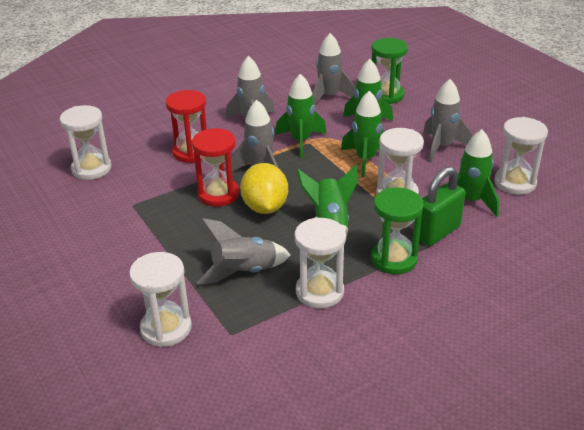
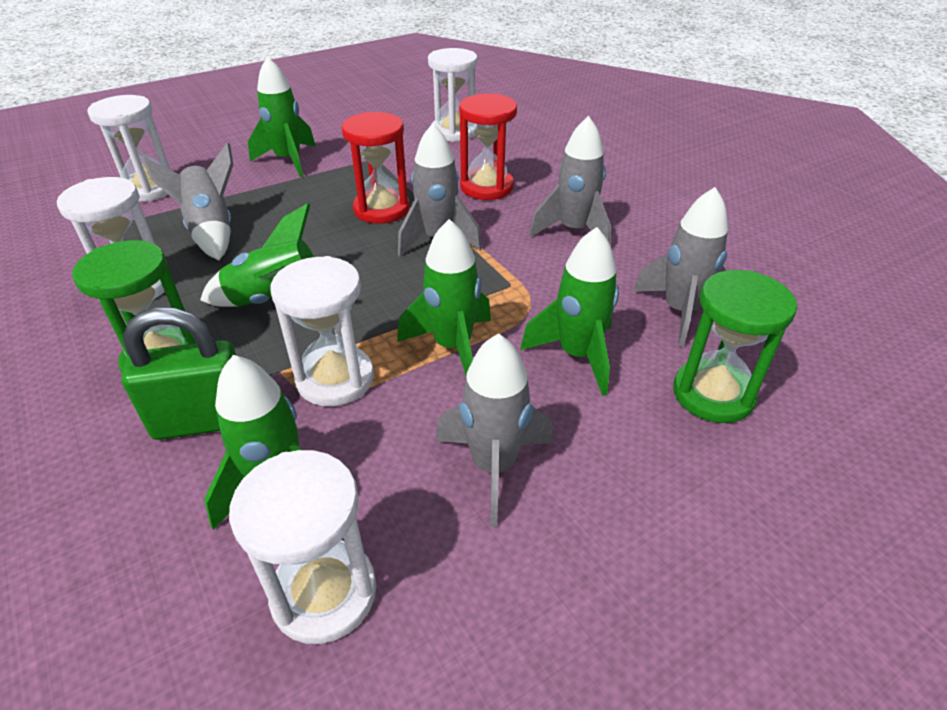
camera: 90 degrees right, 5 degrees up
yellow lemon [240,163,288,214] -> none
green rocket [275,74,327,158] -> green rocket moved to [248,57,316,177]
green padlock [419,167,465,246] -> green padlock turned 60 degrees counterclockwise [121,307,236,440]

